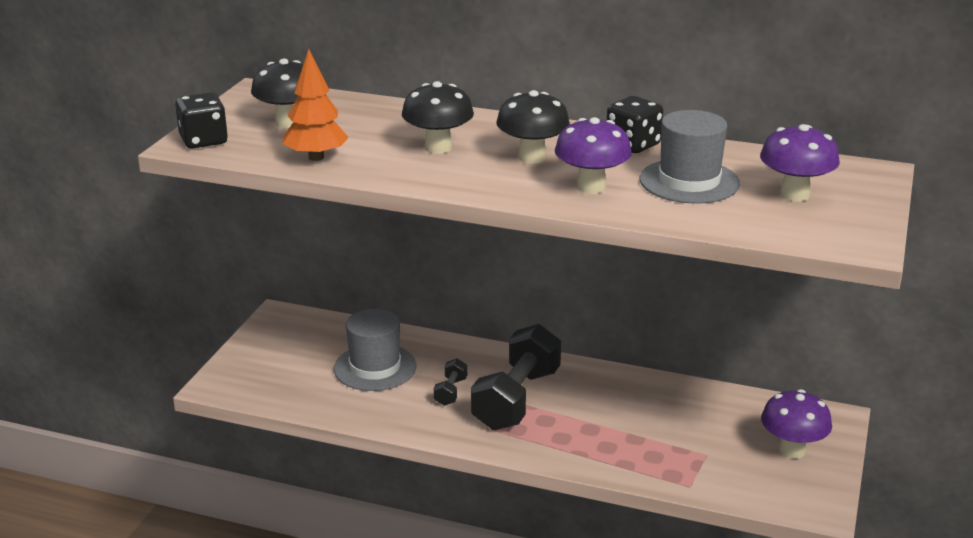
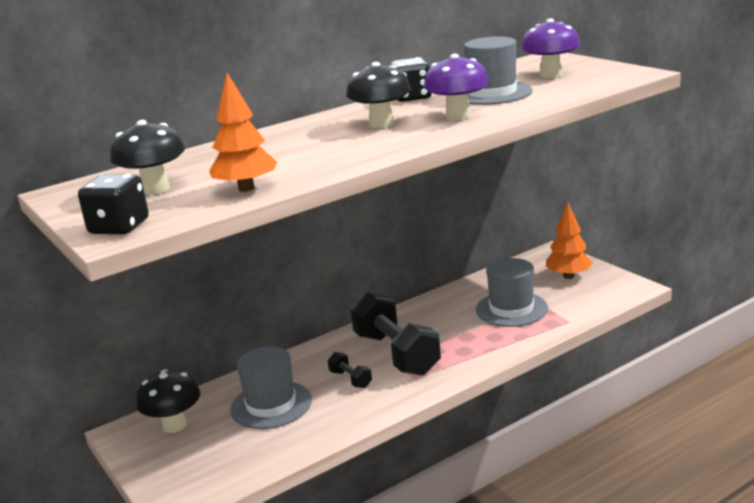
camera: 50 degrees left, 5 degrees down
black mushroom [402,81,474,154] -> black mushroom moved to [136,369,200,433]
purple mushroom [761,389,832,459] -> orange tree [546,203,593,279]
none -> grey hat [476,258,548,327]

